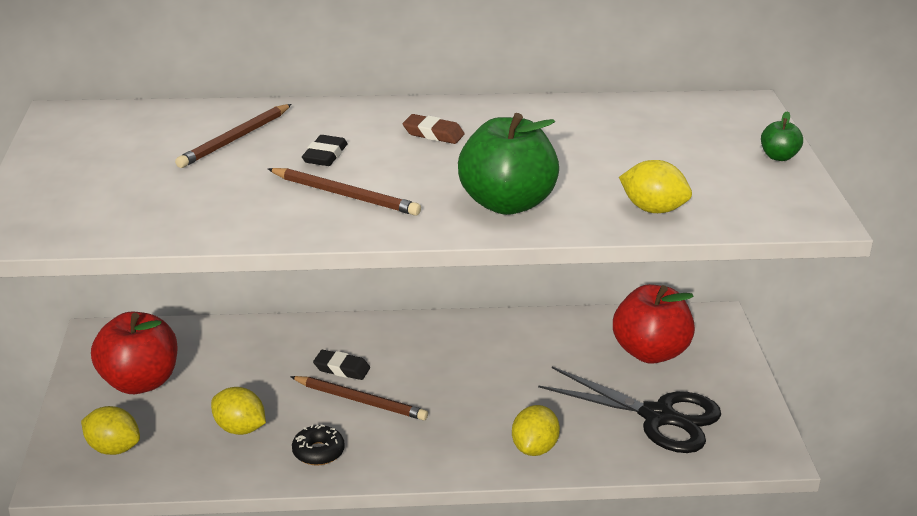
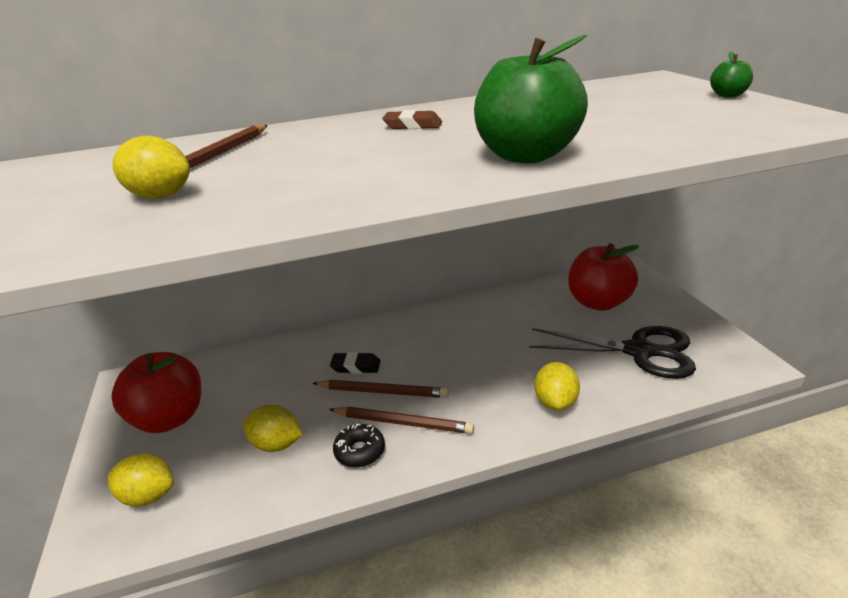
camera: 10 degrees left, 0 degrees up
brown pencil [268,168,421,216] -> brown pencil moved to [329,407,474,434]
black eraser [302,135,347,166] -> none
yellow lemon [619,160,692,213] -> yellow lemon moved to [112,135,190,199]

